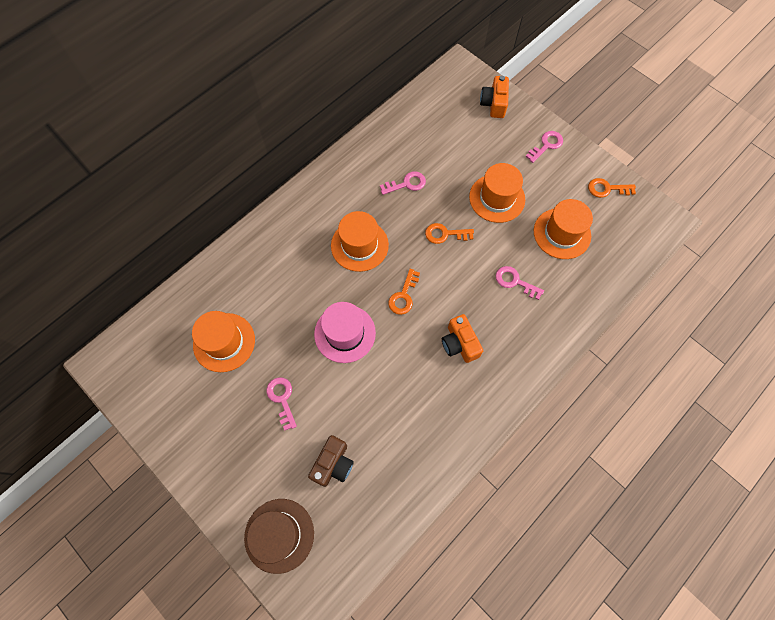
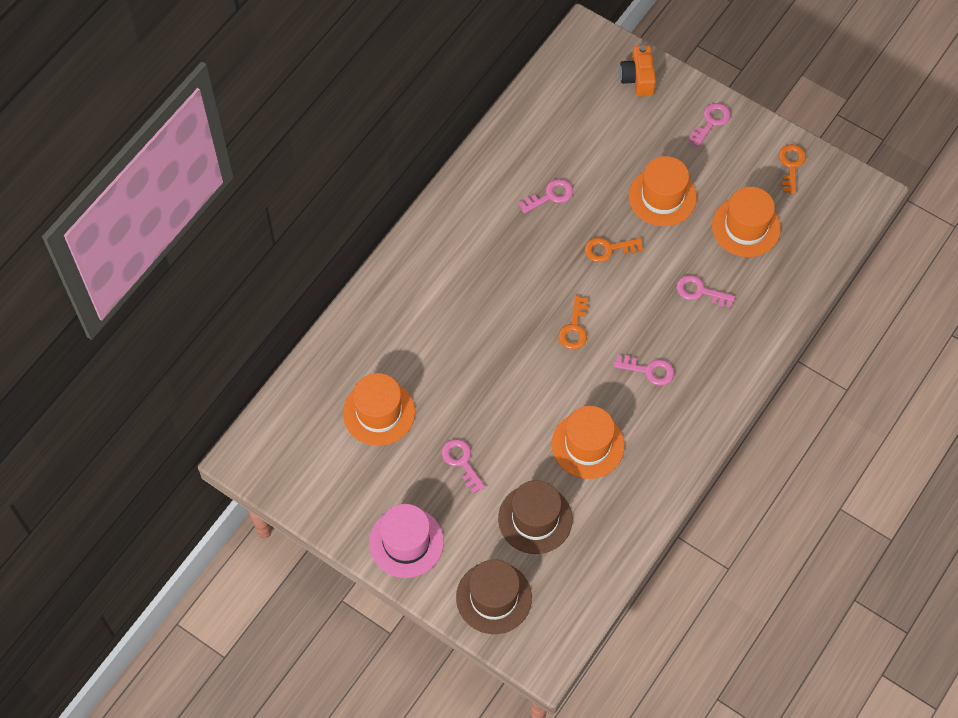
camera: 10 degrees left, 5 degrees down
brown camera [308,435,354,487] -> brown hat [498,480,573,554]
pink hat [314,302,376,363] -> pink hat moved to [369,504,444,578]
orange hat [331,211,389,272] -> orange hat moved to [552,406,625,479]
orange camera [442,314,483,363] -> pink key [614,355,674,386]
orange key [588,178,636,198] -> orange key turned 105 degrees clockwise [779,144,806,194]

